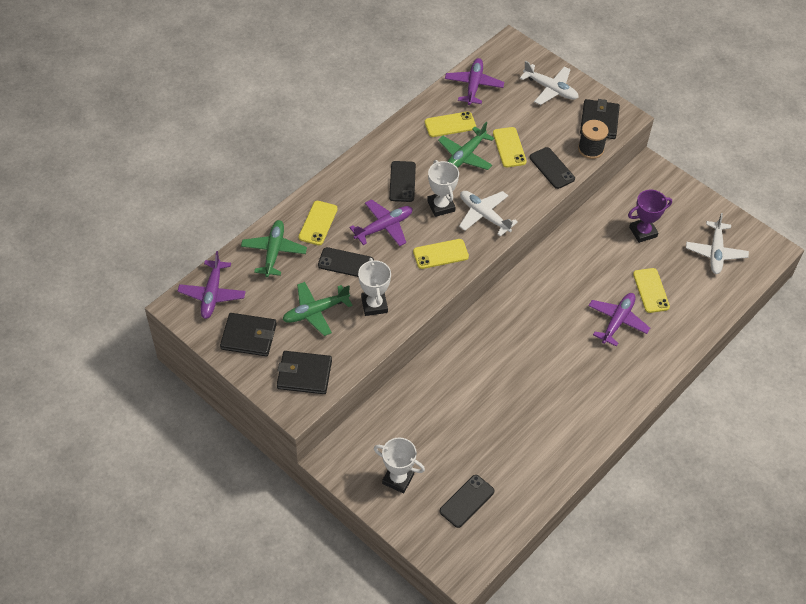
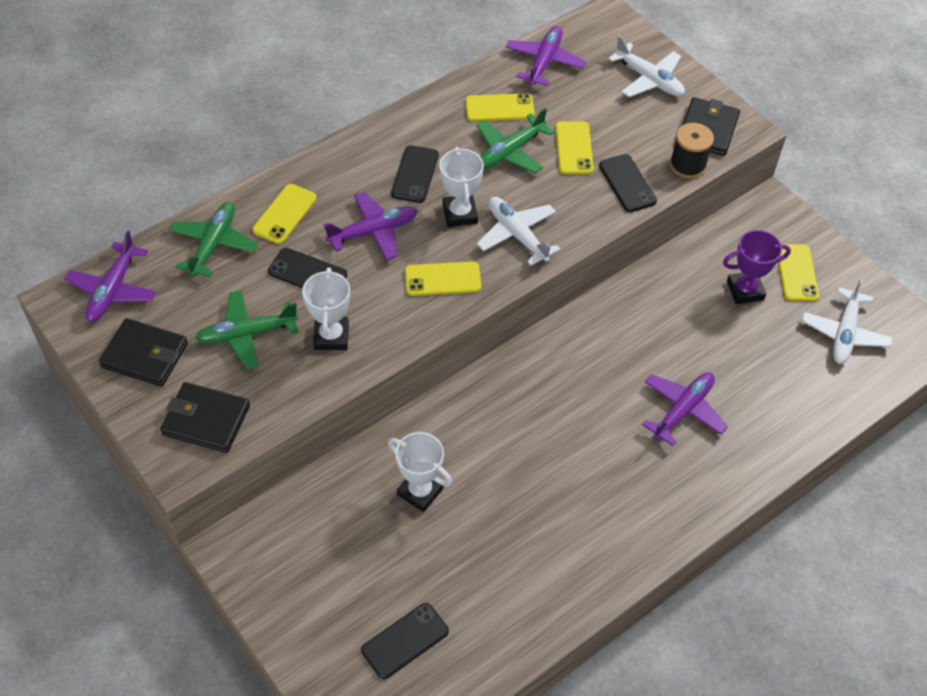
camera: 10 degrees right, 0 degrees up
white trophy [374,437,425,493] -> white trophy moved to [388,432,452,512]
yellow phone [633,268,670,313] -> yellow phone moved to [778,244,819,301]

